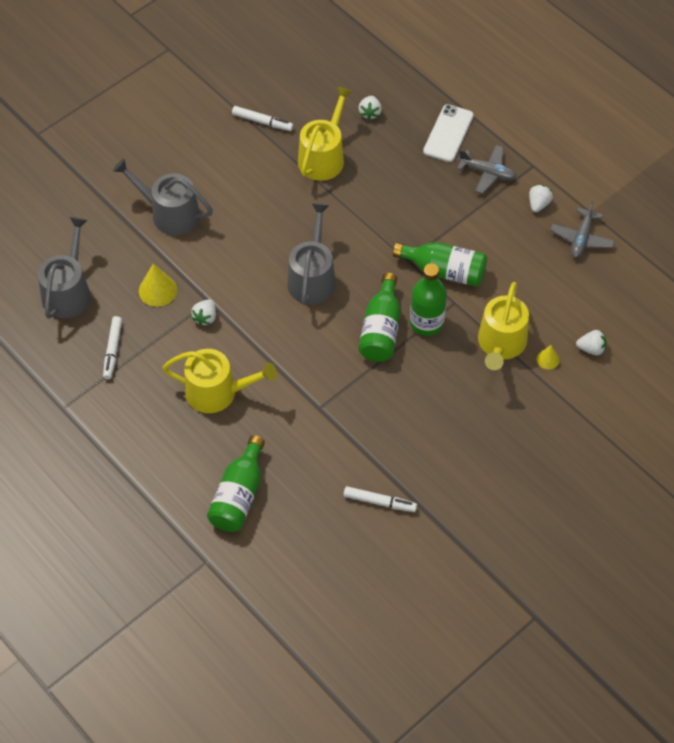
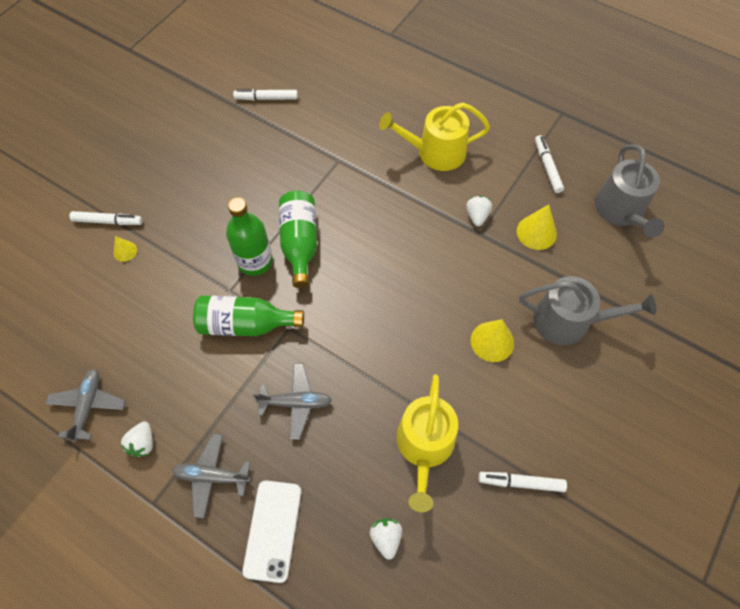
camera: 165 degrees right, 5 degrees up
green bottle [207,435,265,532] -> none
grey watering can [287,203,336,305] -> none
yellow watering can [478,282,529,370] -> none
white strawberry [576,330,607,355] -> none
none -> white marker [70,211,142,225]
none -> grey plane [253,363,332,440]
none -> yellow cone [470,319,514,362]

